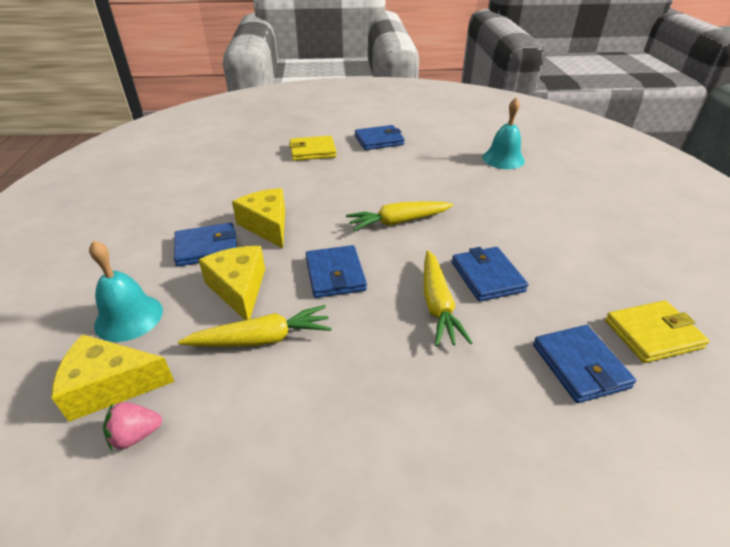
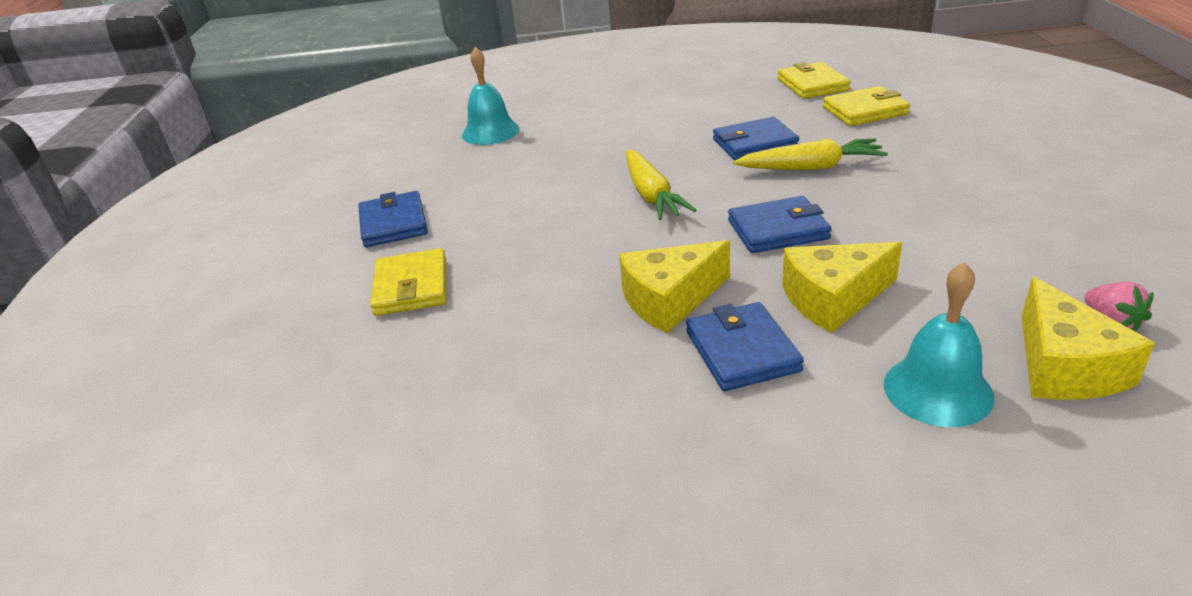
camera: 85 degrees left, 5 degrees down
yellow carrot [178,305,332,347] -> none
blue wallet [533,325,636,403] -> yellow wallet [823,86,910,126]

